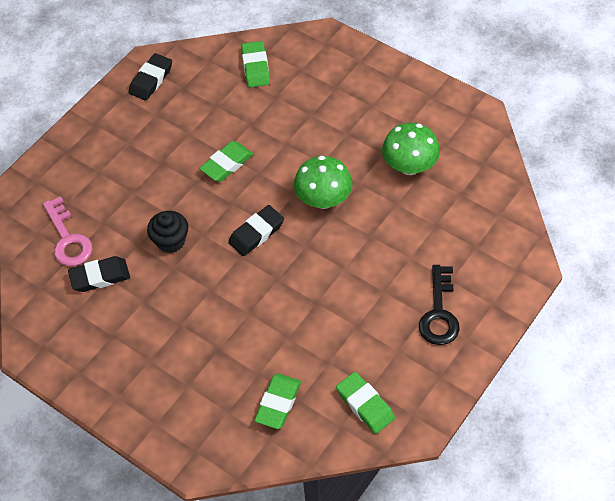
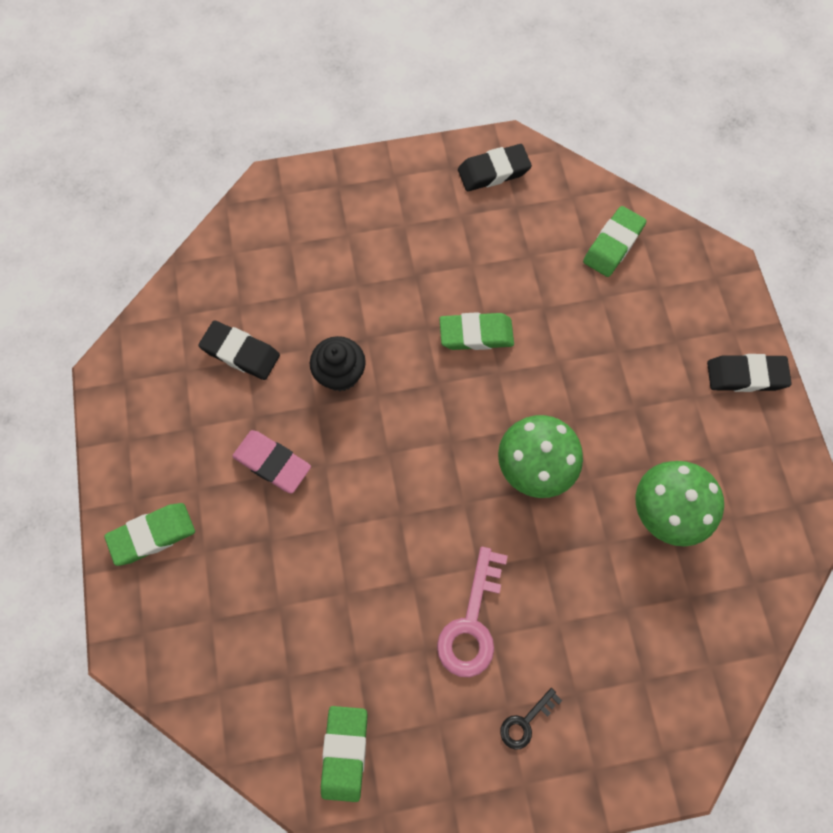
camera: 40 degrees right, 15 degrees up
pink key [43,196,92,266] -> pink key moved to [437,546,508,677]
black eraser [228,205,284,256] -> black eraser moved to [707,354,792,392]
green eraser [254,374,301,429] -> green eraser moved to [104,503,195,566]
black key [419,265,460,345] -> black key [500,688,562,750], size x0.54
none -> pink eraser [232,430,311,494]

